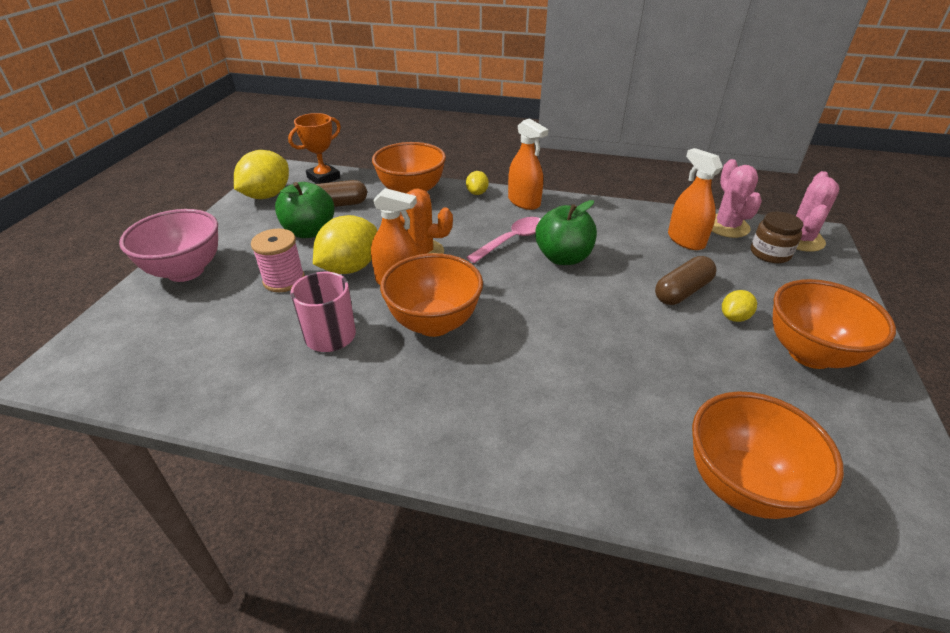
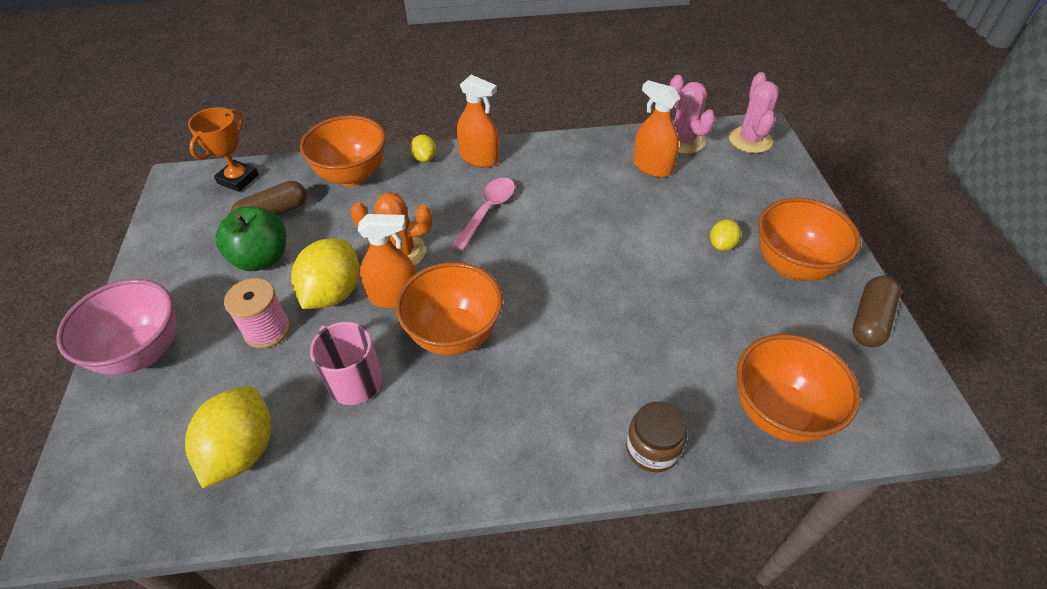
camera: 20 degrees left, 10 degrees up
yellow lemon [234,150,289,199] -> yellow lemon moved to [185,386,271,488]
green apple [535,200,597,265] -> none
brown capsule [655,256,716,305] -> brown capsule moved to [853,276,900,347]
brown jar [751,212,803,263] -> brown jar moved to [626,402,687,472]

